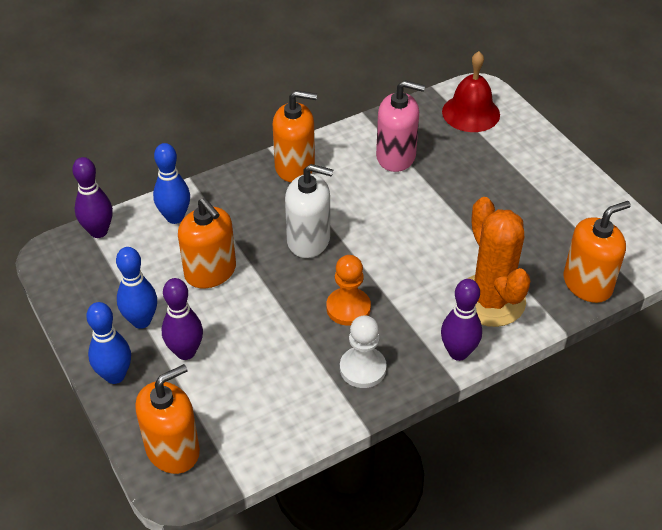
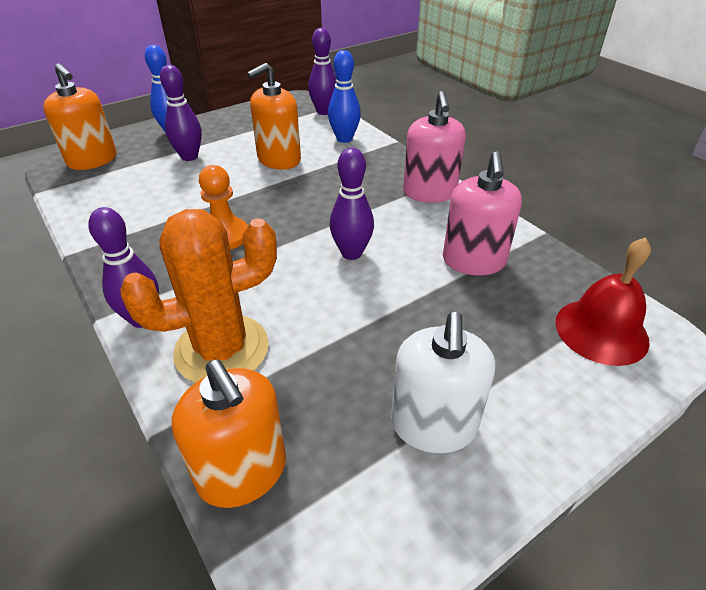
camera: 85 degrees right, 5 degrees down
blue bowling pin [116,247,157,329] -> none
orange soap dispenser [273,90,317,182] -> pink soap dispenser [403,91,466,203]
white soap dispenser [285,164,333,258] -> white soap dispenser moved to [391,312,495,453]
white pawn [340,315,387,388] -> none
none -> purple bowling pin [330,147,374,260]

